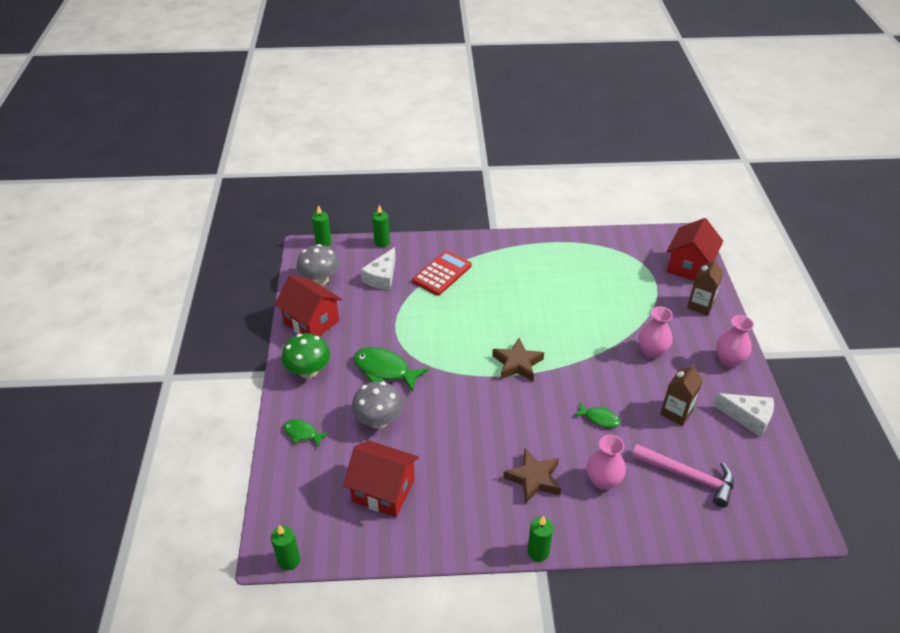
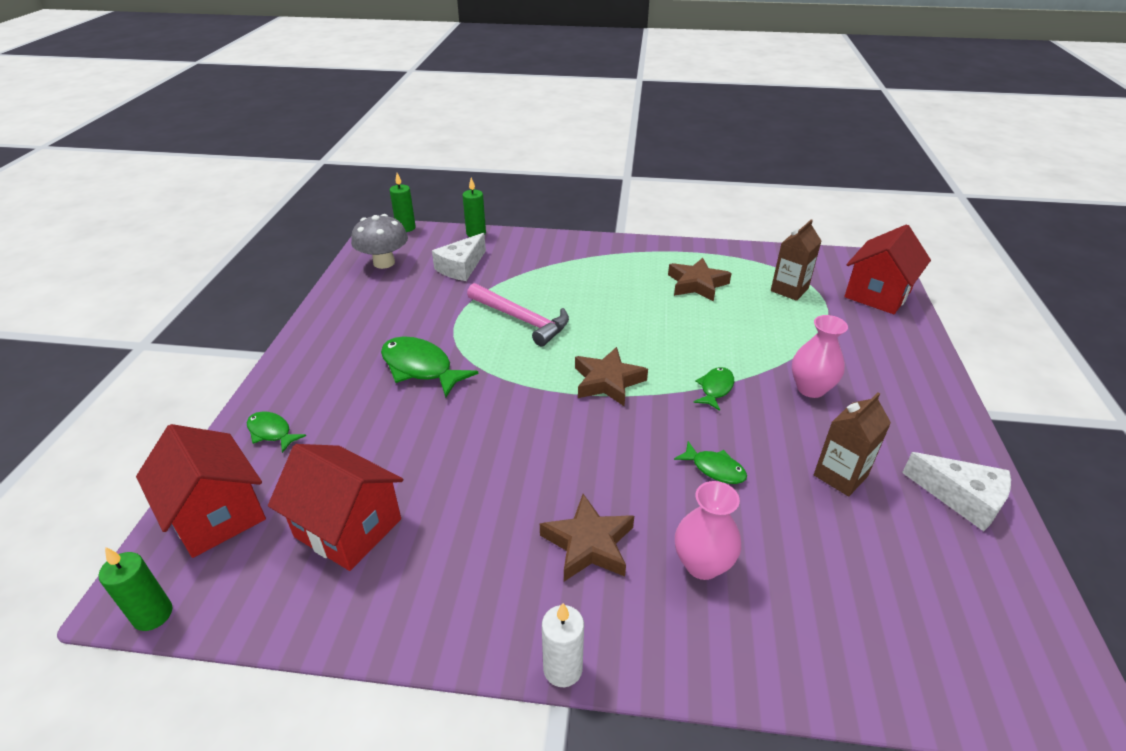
camera: 10 degrees right, 5 degrees down
red house [274,275,342,336] -> red house moved to [136,424,266,558]
green mushroom [282,333,330,379] -> none
grey mushroom [352,381,403,429] -> none
red calculator [412,250,472,296] -> none
green candle [527,516,554,562] -> white candle [542,603,584,687]
pink hammer [632,444,734,507] -> pink hammer moved to [467,283,569,347]
brown carton [687,258,724,316] -> brown carton moved to [771,219,821,301]
pink vase [716,315,754,367] -> none
none -> brown star [668,258,732,302]
none -> green fish [693,367,734,411]

